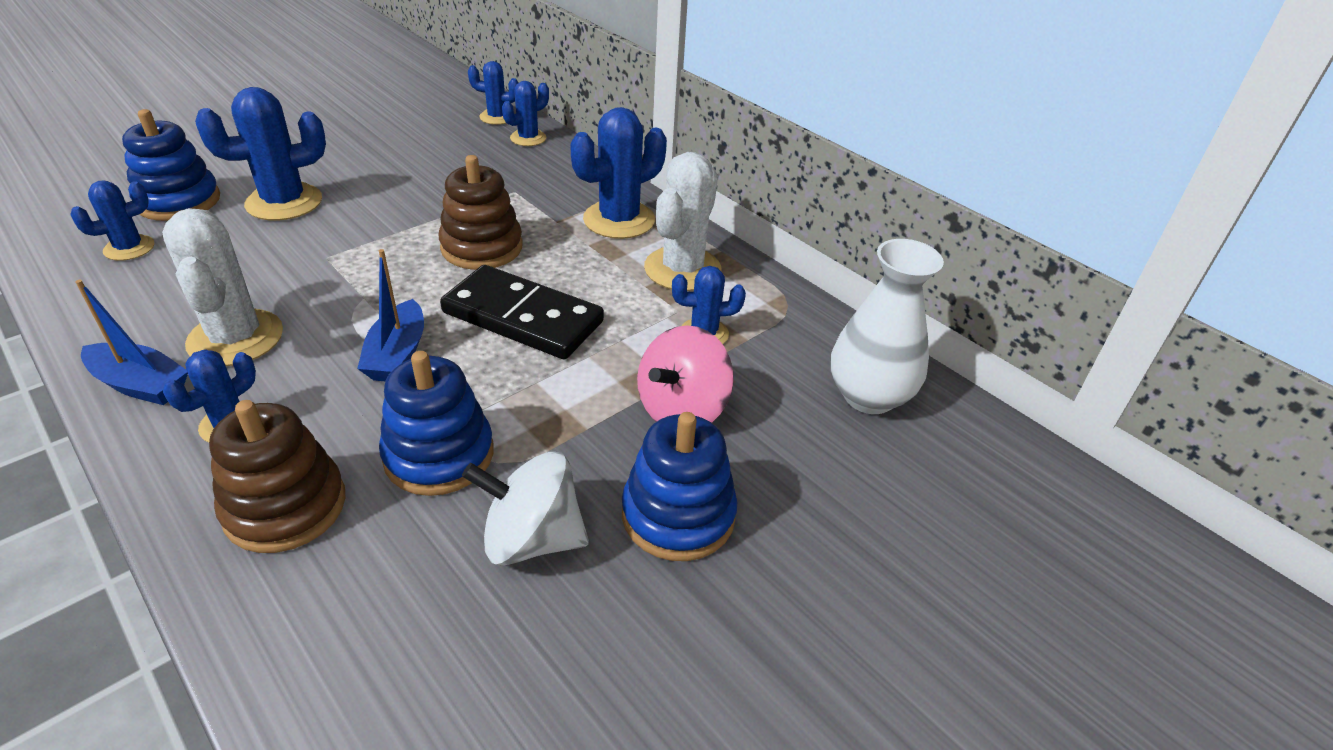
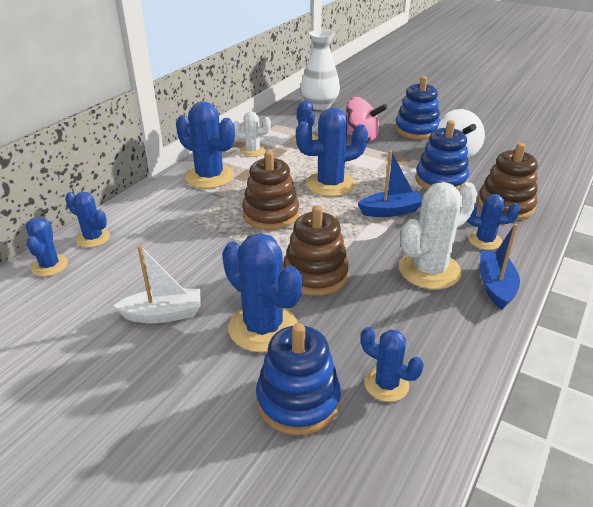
camera: 105 degrees left, 5 degrees down
black domino [440,265,604,359] -> blue cactus [296,108,368,197]
white cactus [644,152,722,291] -> white cactus [233,111,271,157], size x0.58
none -> white boat [113,245,201,323]
none -> brown stacking toy [283,205,349,296]

